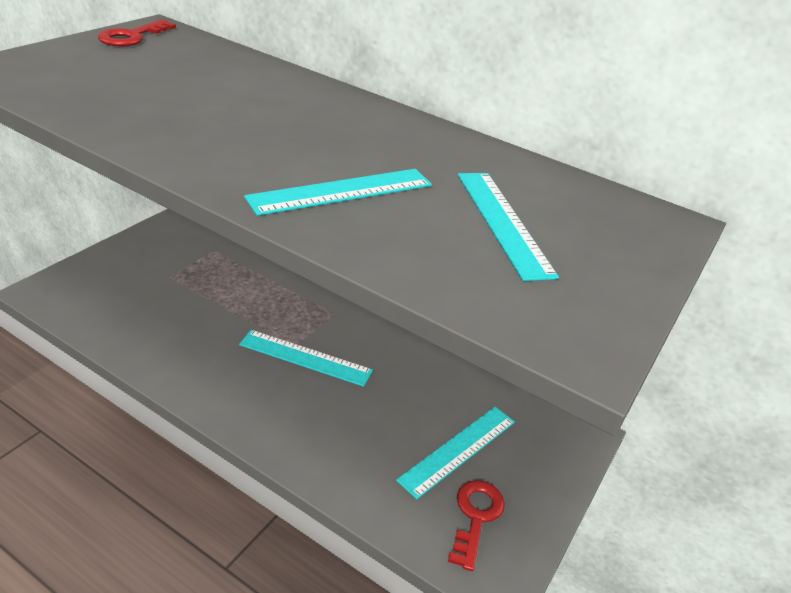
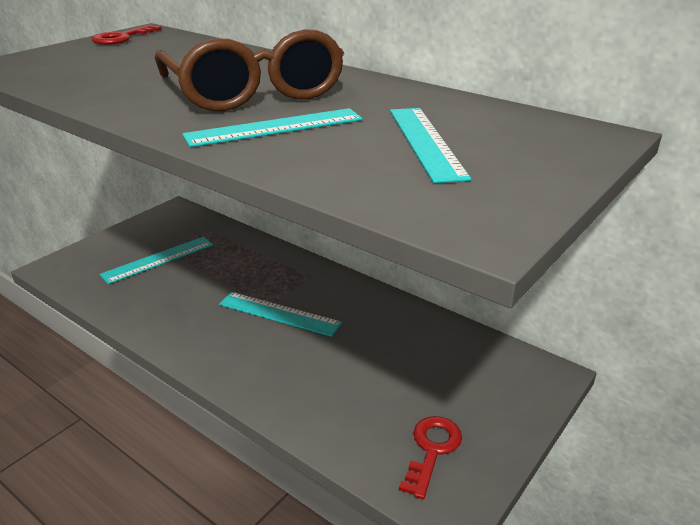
camera: 10 degrees right, 5 degrees down
turquoise ruler [396,407,515,499] -> turquoise ruler moved to [100,237,213,284]
none -> brown glasses [155,29,344,111]

